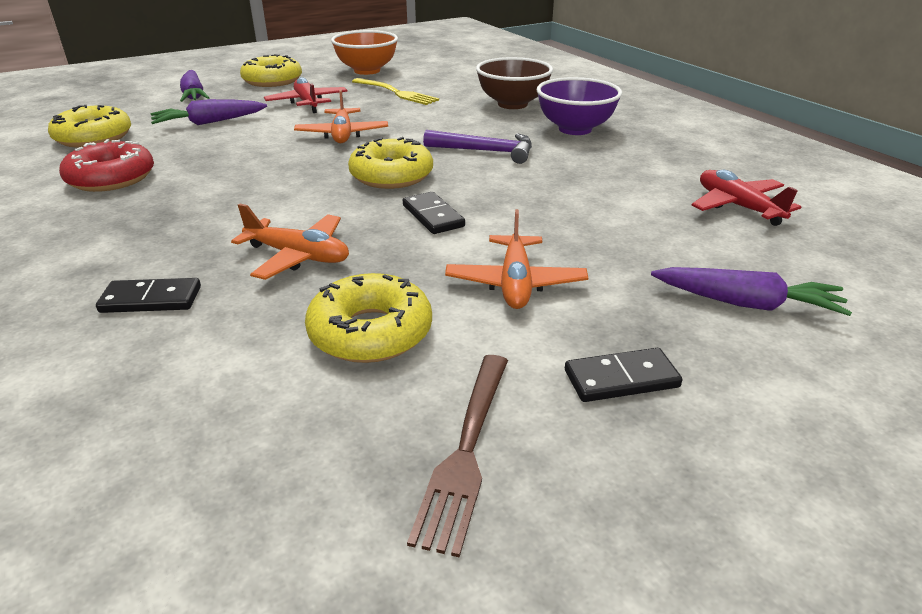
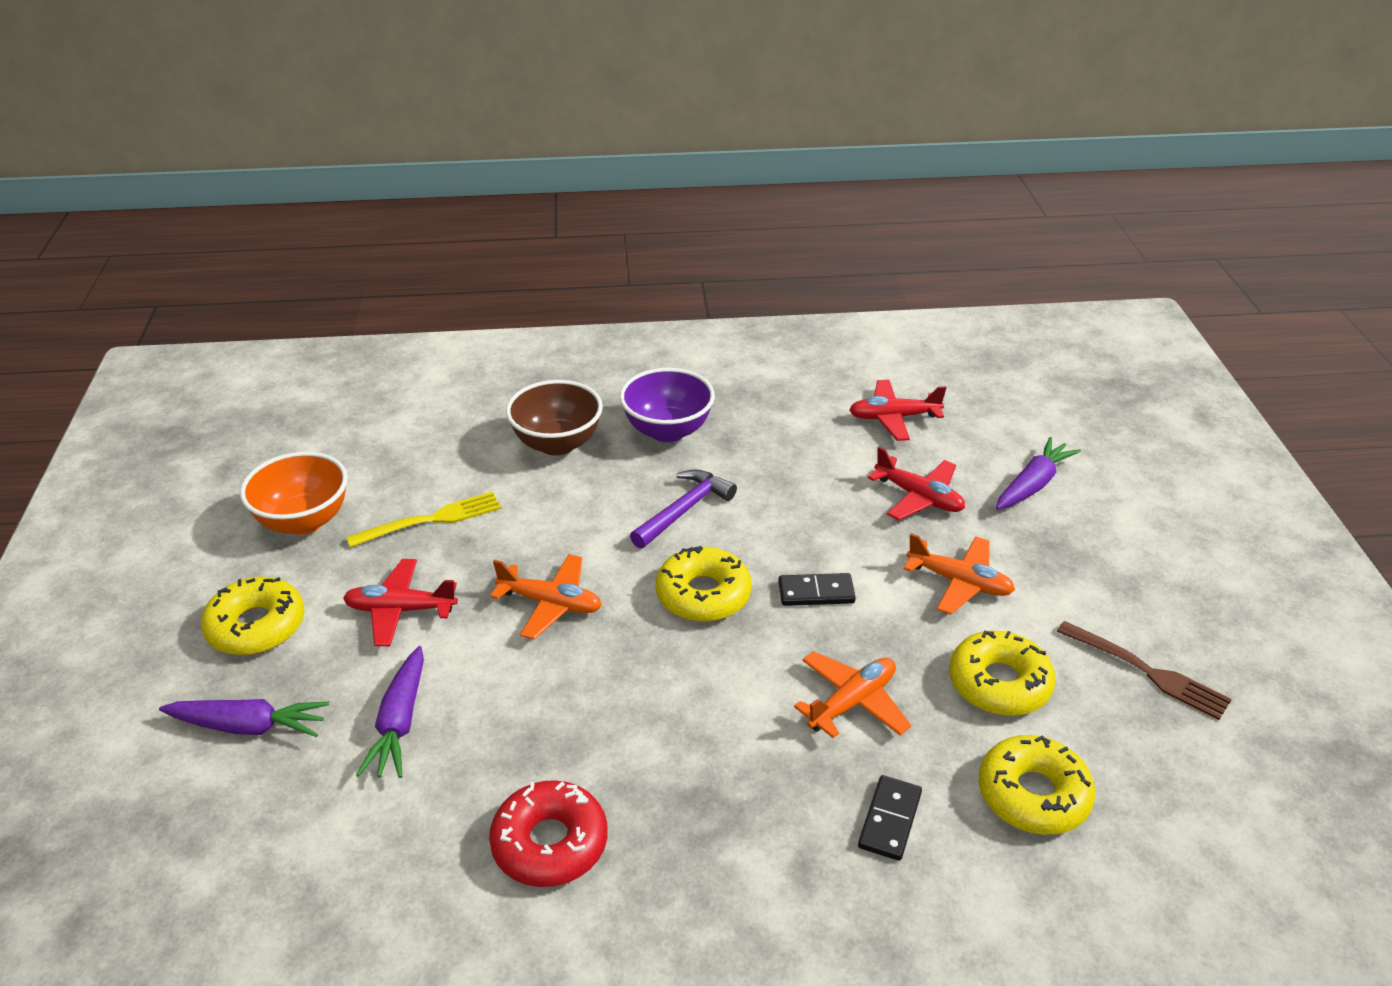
camera: 65 degrees left, 5 degrees up
yellow donut [48,105,131,148] -> yellow donut moved to [979,735,1095,835]
black domino [565,348,682,402] -> none
none -> red plane [868,446,965,521]

